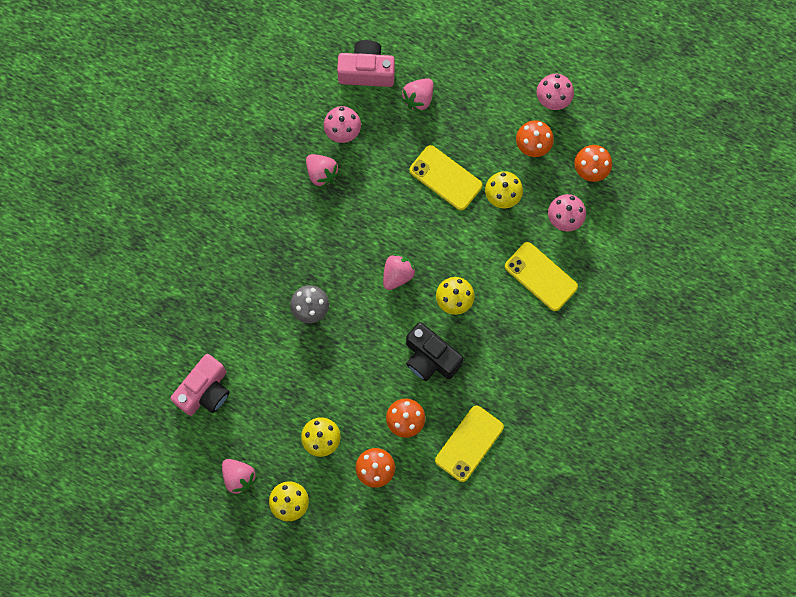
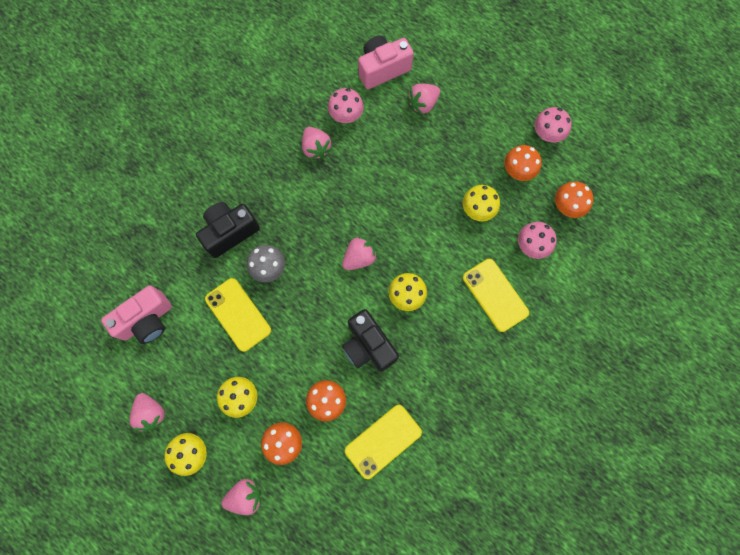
camera: 15 degrees right, 0 degrees up
pink camera [337,40,395,87] -> pink camera turned 45 degrees counterclockwise [358,35,414,89]
yellow phone [409,145,482,210] -> yellow phone moved to [205,278,271,352]
none -> black camera [196,202,260,258]
none -> pink strawberry [221,479,261,515]

